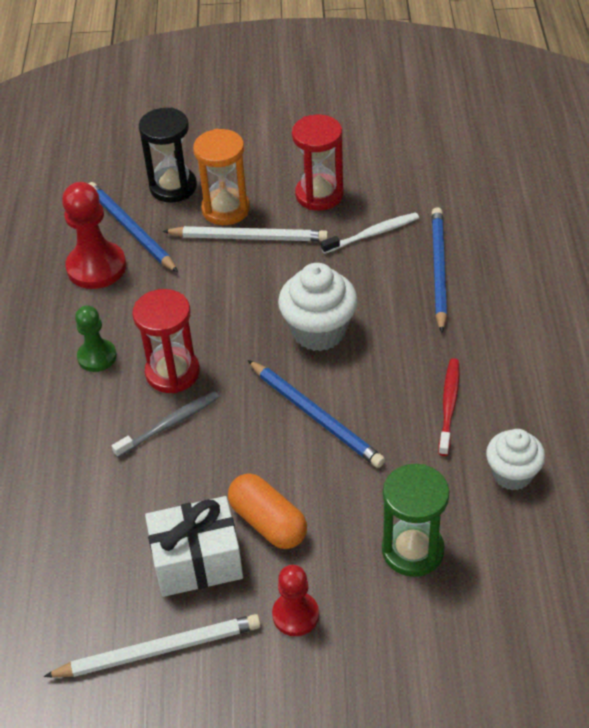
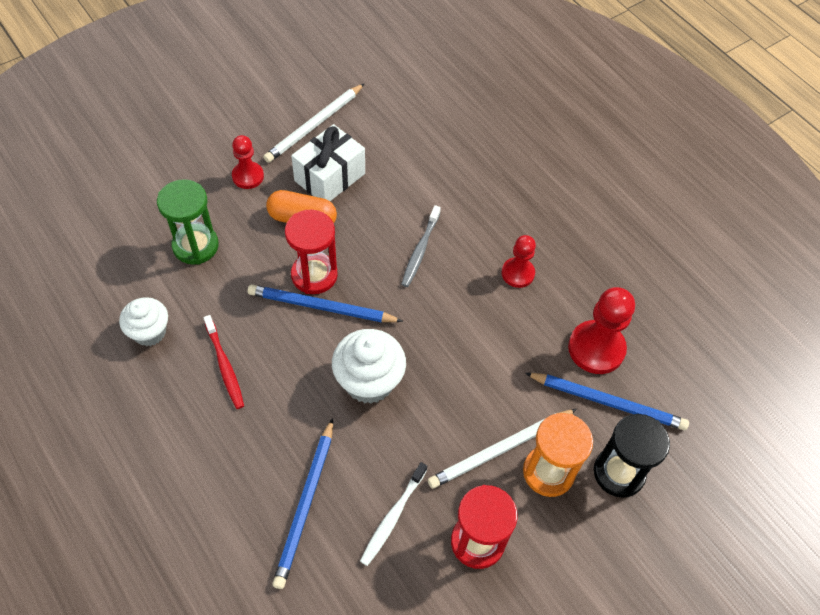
camera: 140 degrees right, 10 degrees up
green pawn [75,305,117,372] -> red pawn [502,235,536,288]
red hourglass [132,289,200,393] -> red hourglass moved to [285,210,338,294]
blue pencil [431,207,447,333] -> blue pencil turned 45 degrees clockwise [272,418,333,589]

